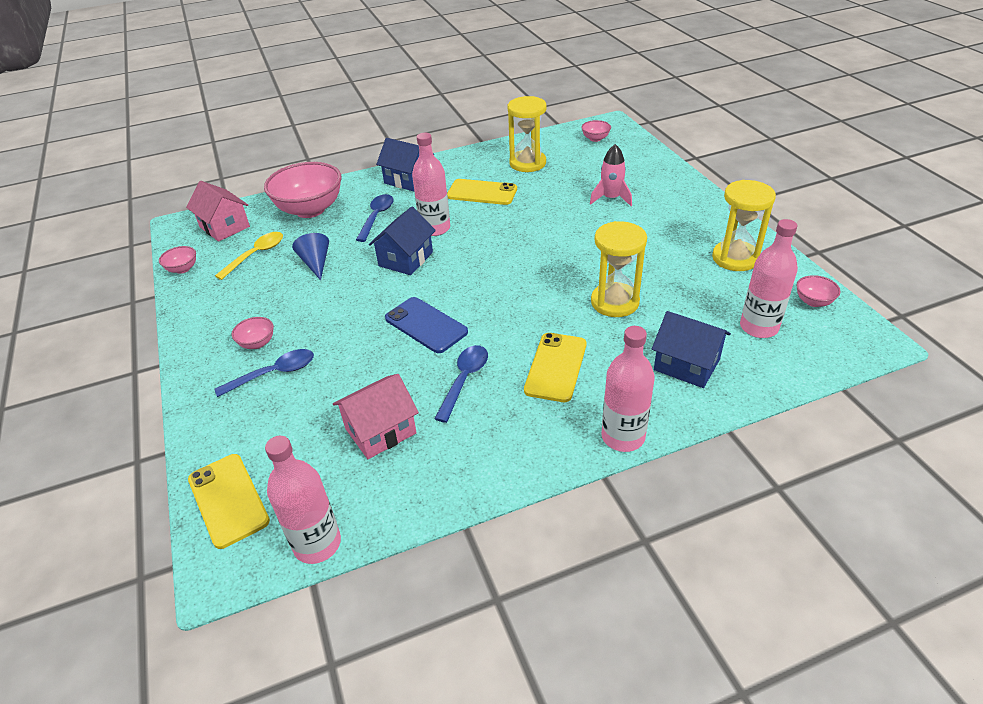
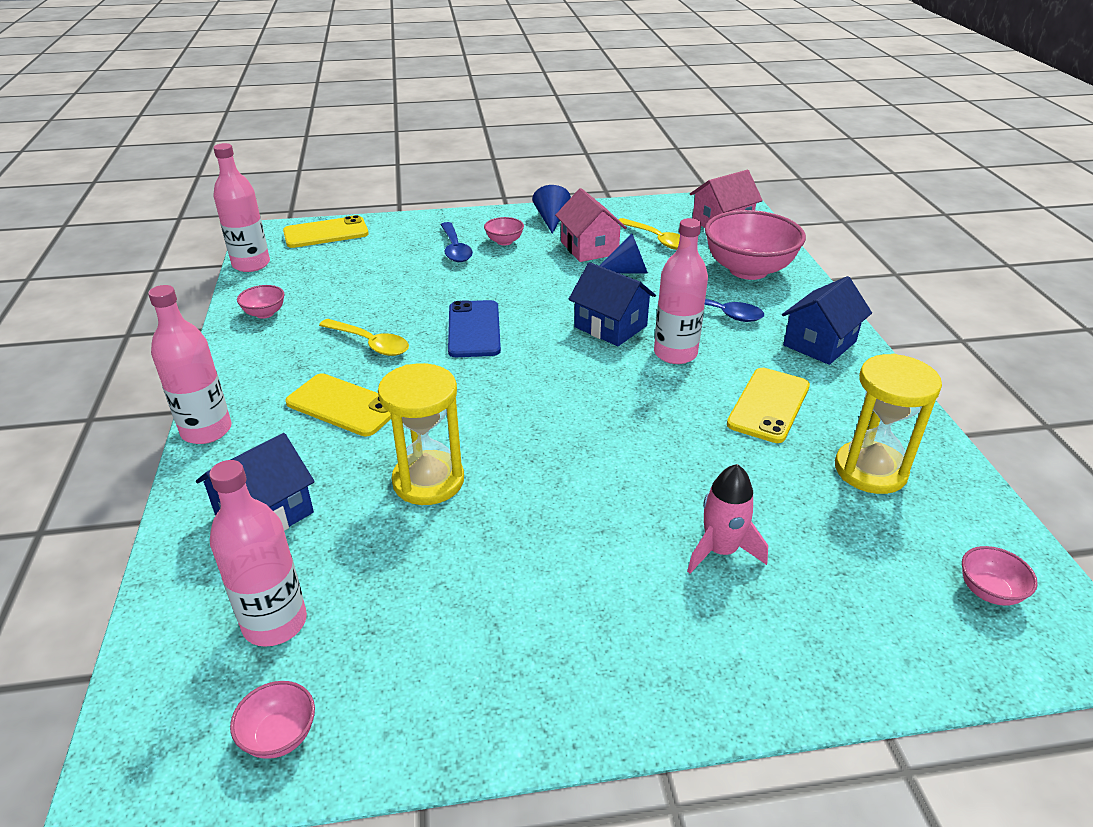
camera: 100 degrees right, 5 degrees down
pink bowl [159,246,196,274] -> pink bowl moved to [237,285,285,319]
pink house [333,374,419,459] -> pink house moved to [555,188,627,262]
blue phone [385,297,468,353] -> blue phone turned 60 degrees counterclockwise [448,300,501,357]
blue spoon [434,345,488,423] -> yellow spoon [319,319,409,356]
yellow hourglass [712,180,776,271] -> none
none -> blue cone [533,185,571,234]

